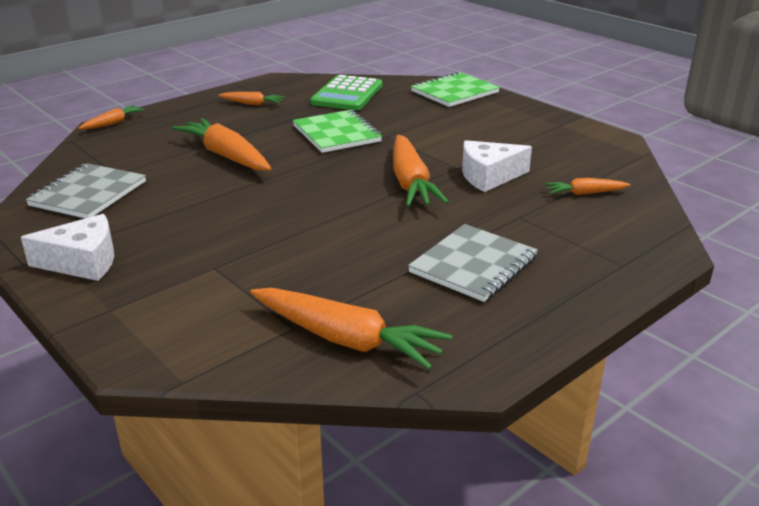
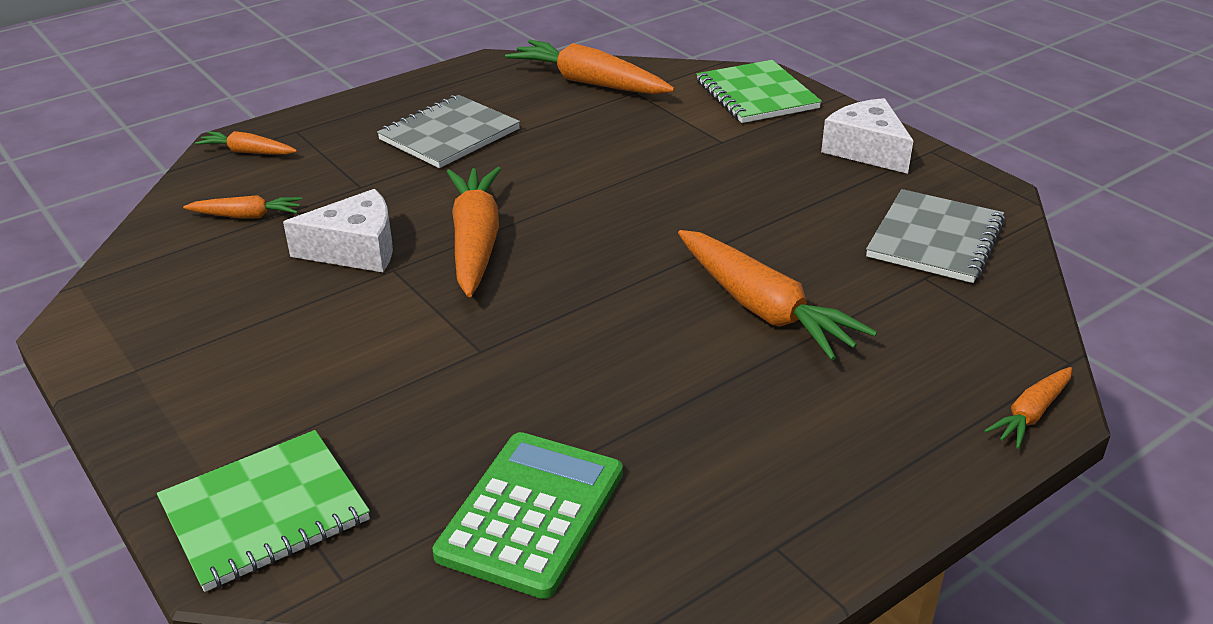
camera: 175 degrees left, 5 degrees up
white cheese [21,214,114,281] -> white cheese turned 60 degrees clockwise [821,98,913,174]
orange carrot [218,92,285,105] -> orange carrot moved to [195,131,297,155]
green notebook [293,110,382,153] -> green notebook moved to [697,60,822,123]

